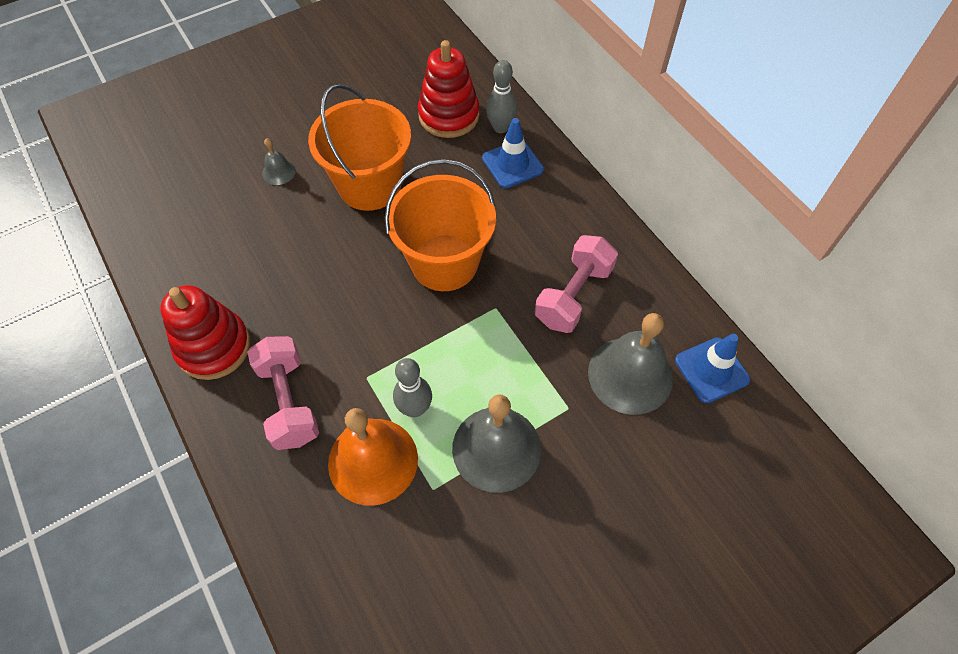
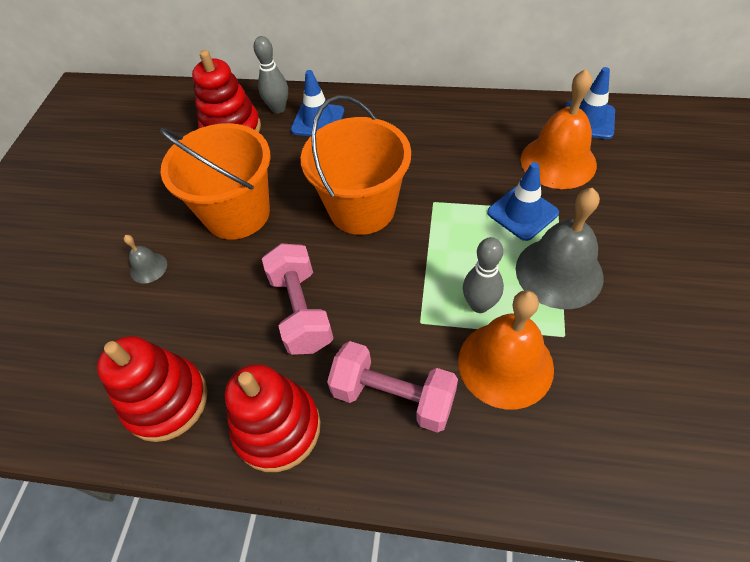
camera: 45 degrees left, 5 degrees down
pink dumbbell [535,235,618,333] -> pink dumbbell moved to [262,243,333,355]
grey bell [588,313,673,415] -> orange bell [521,69,597,189]
none -> red stacking toy [97,336,207,442]
none -> blue traffic cone [487,162,559,241]

